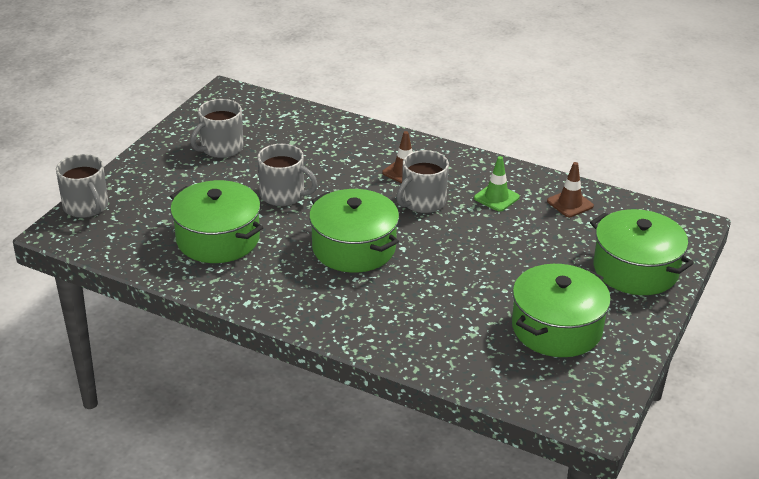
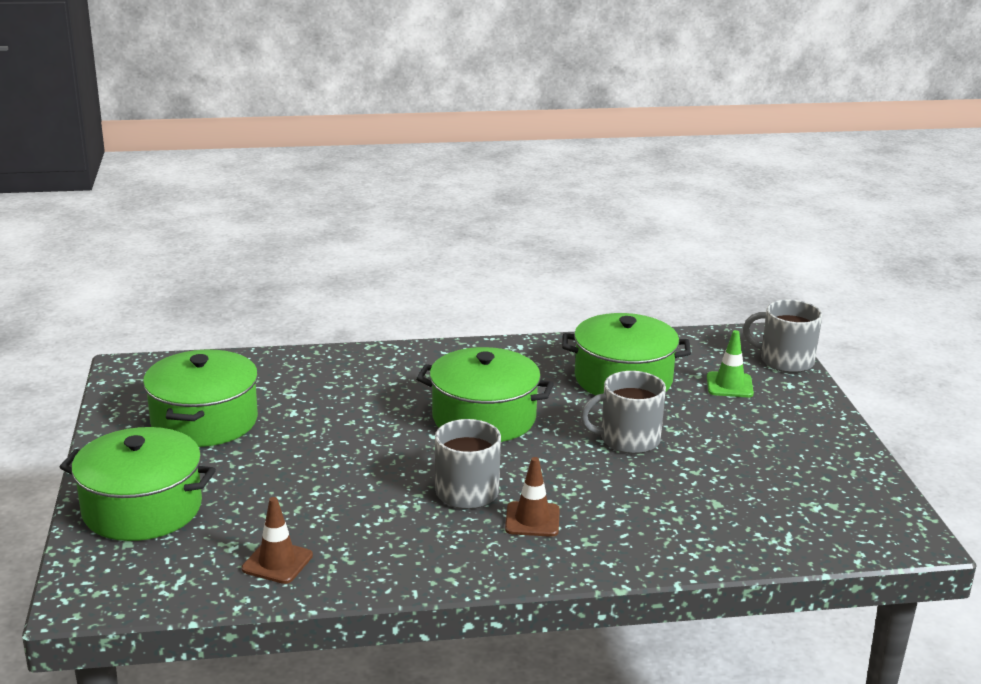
camera: 145 degrees right, 10 degrees down
grey mug [190,99,244,158] -> none
green traffic cone [474,156,520,212] -> green traffic cone moved to [707,330,754,397]

